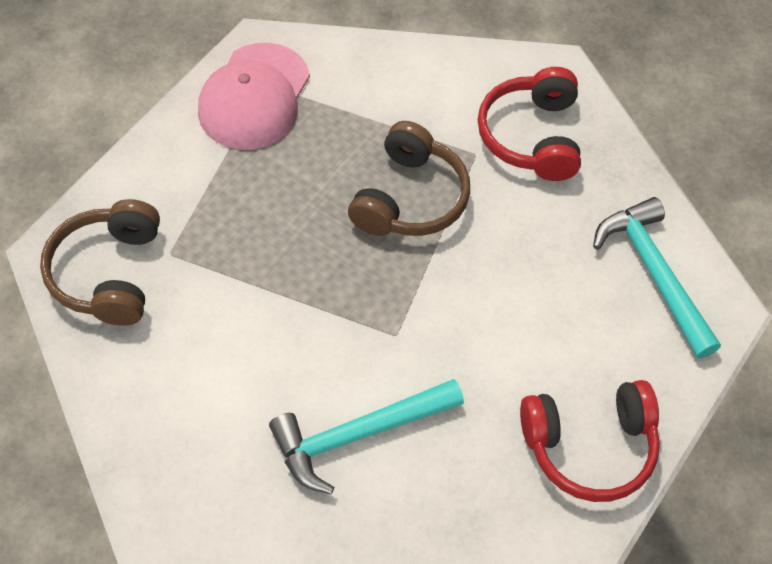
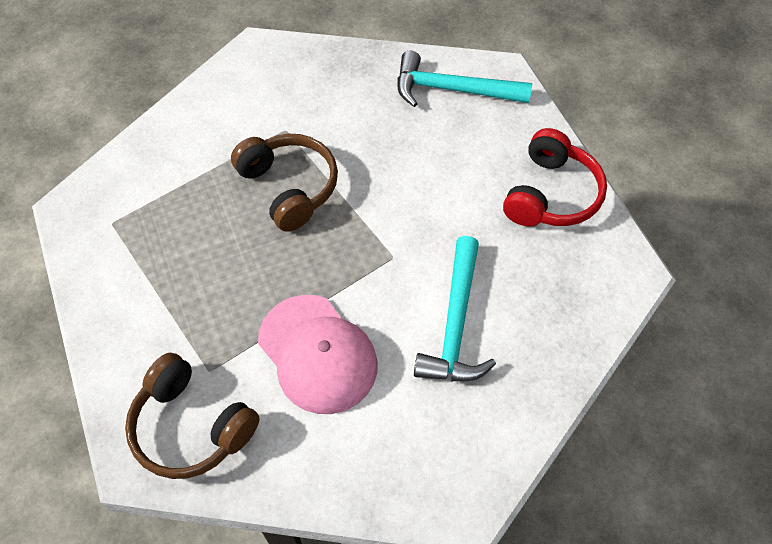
camera: 55 degrees left, 0 degrees up
pink cap [198,43,310,150] -> pink cap moved to [258,295,378,414]
red headphones [478,67,581,181] -> none

